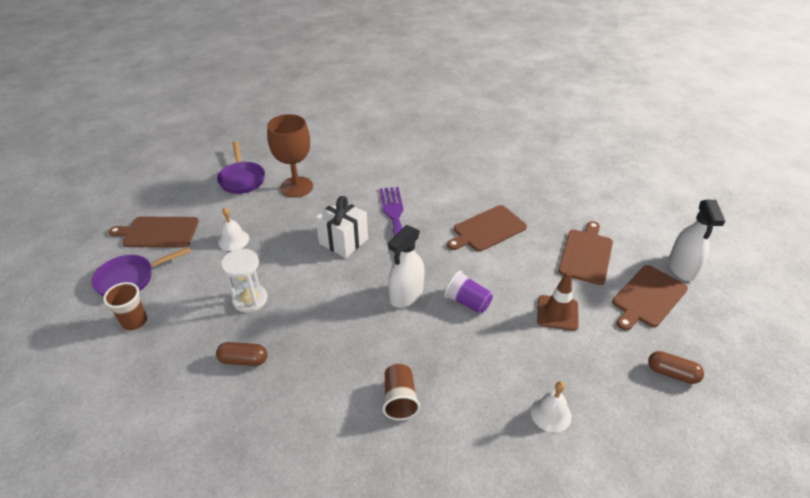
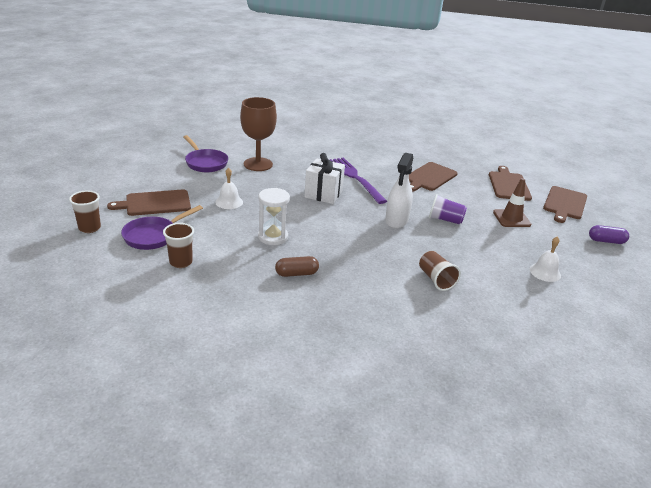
camera: 20 degrees left, 10 degrees down
brown capsule [648,351,704,384] -> purple capsule [589,225,629,244]
white spray bottle [668,200,725,281] -> none
none -> brown cup [69,191,101,233]

